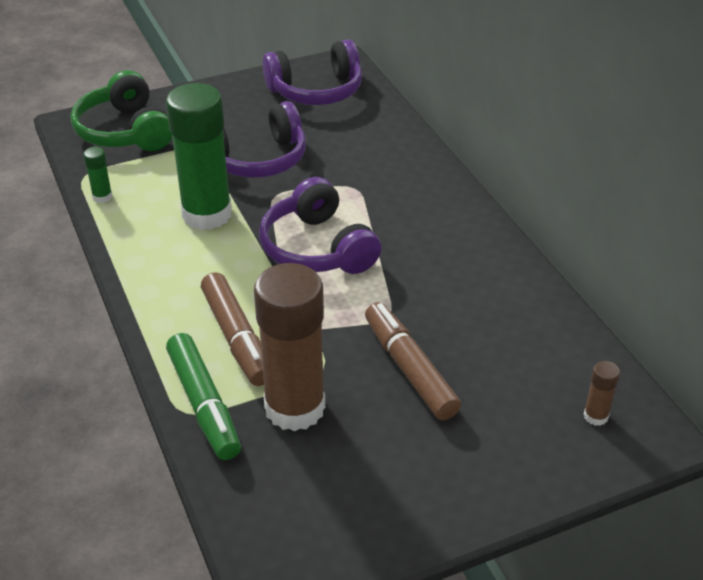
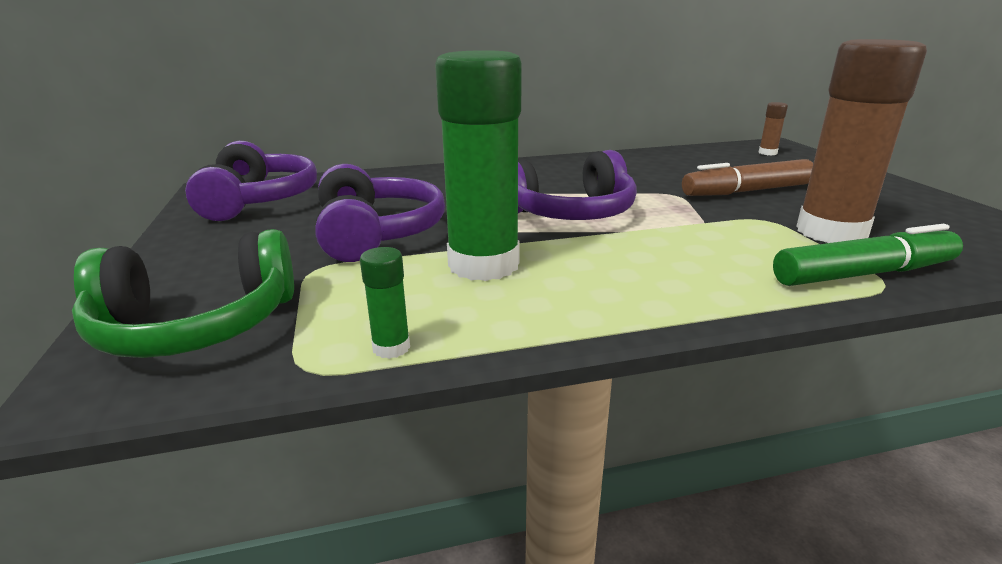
camera: 80 degrees left, 15 degrees down
brown marker [201,272,264,386] -> none

